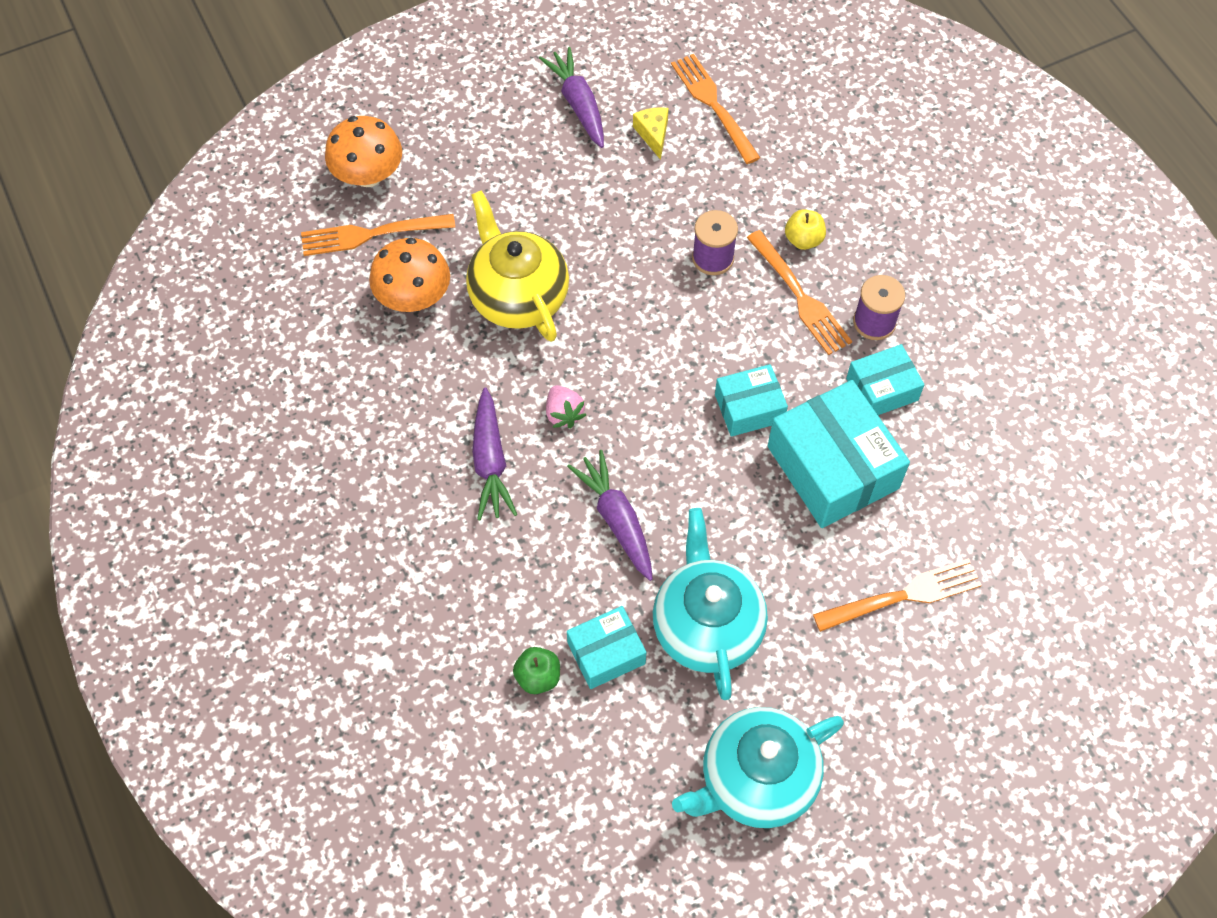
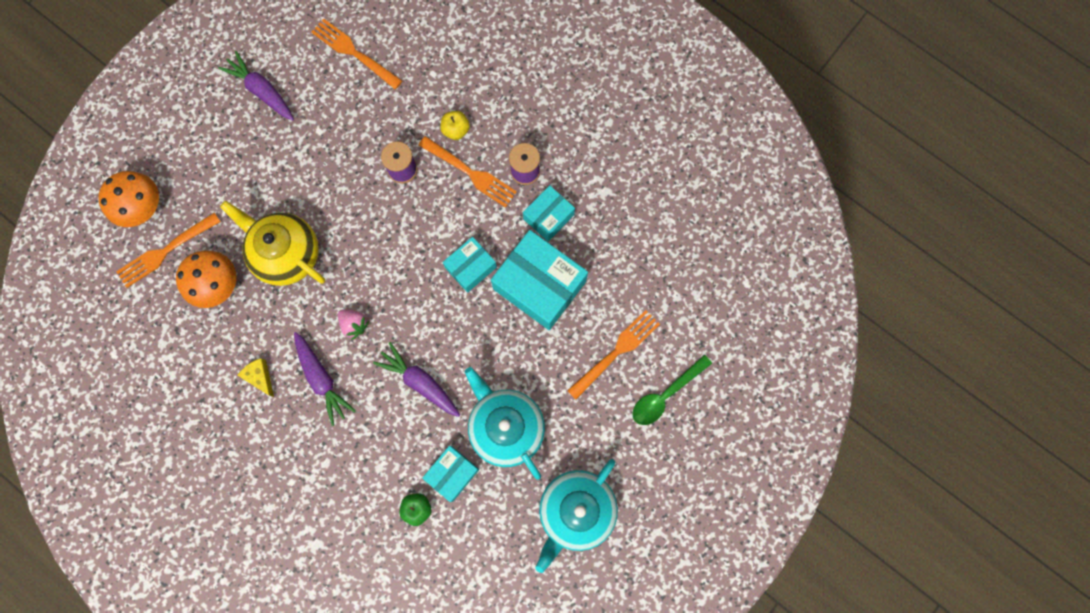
camera: 25 degrees left, 15 degrees up
yellow cheese [633,107,669,160] -> yellow cheese moved to [238,358,274,397]
none -> green spoon [632,355,712,425]

